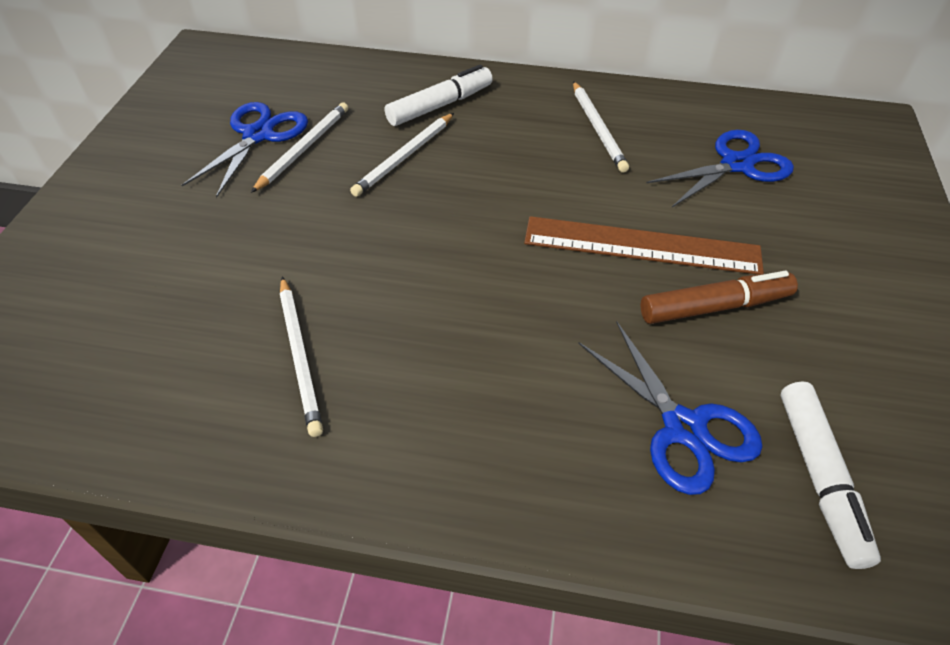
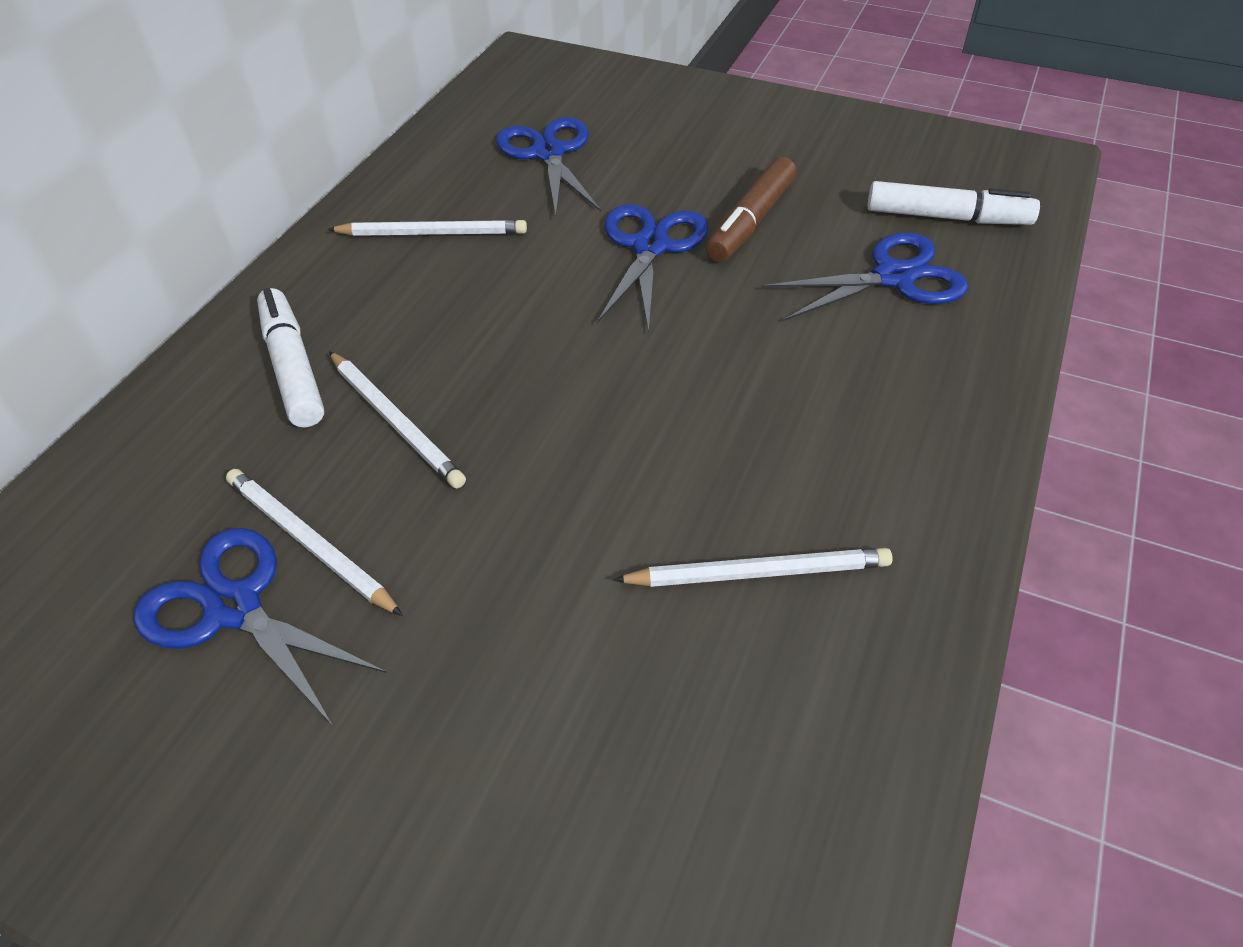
camera: 75 degrees left, 0 degrees up
brown ruler [524,216,764,275] -> blue scissors [597,204,709,332]
brown marker [640,271,798,324] -> brown marker turned 150 degrees counterclockwise [706,157,796,262]

